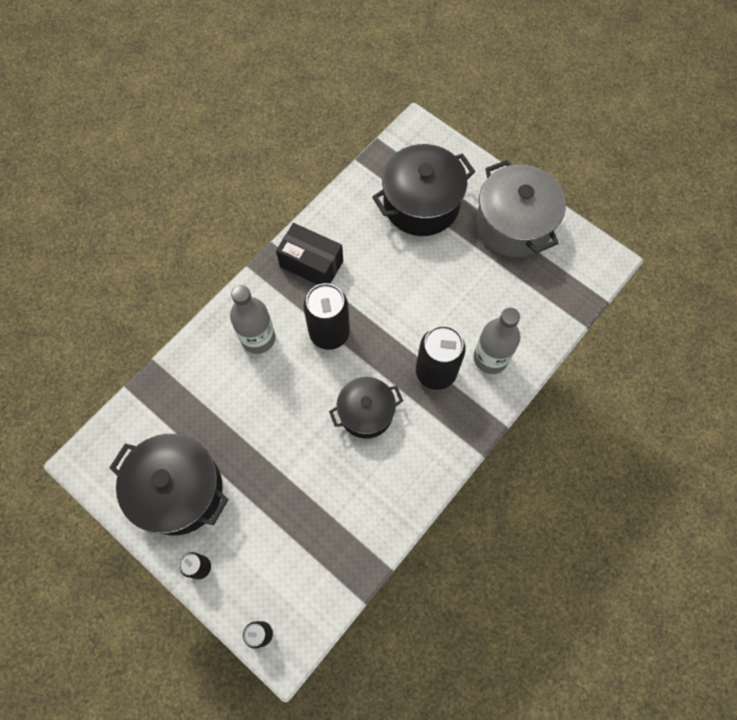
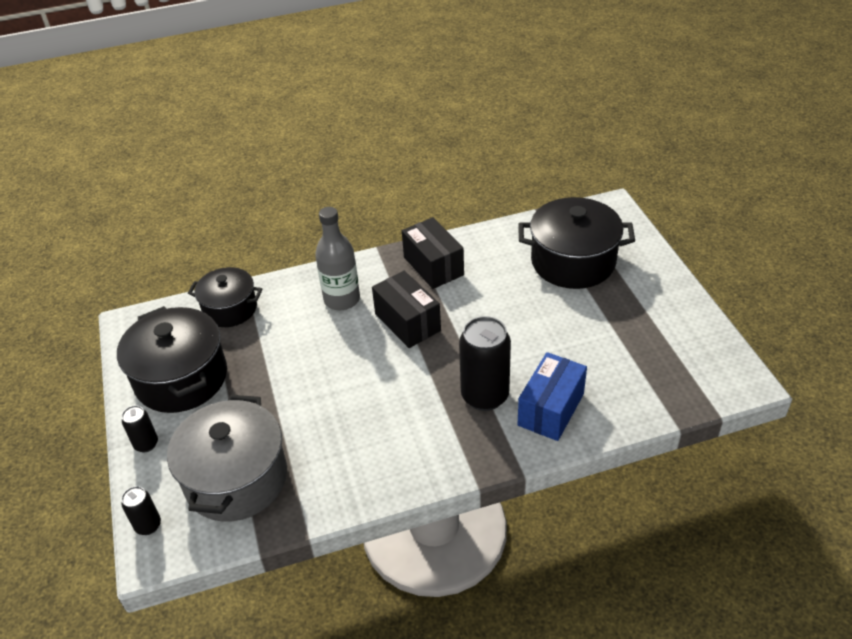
camera: 35 degrees right, 25 degrees down
black can [303,283,350,350] -> black box [372,271,441,348]
black pot [329,377,403,439] -> black pot moved to [188,267,262,327]
grey bottle [473,307,520,374] -> blue box [517,352,587,441]
grey pot [476,160,566,257] -> grey pot moved to [167,395,287,522]

